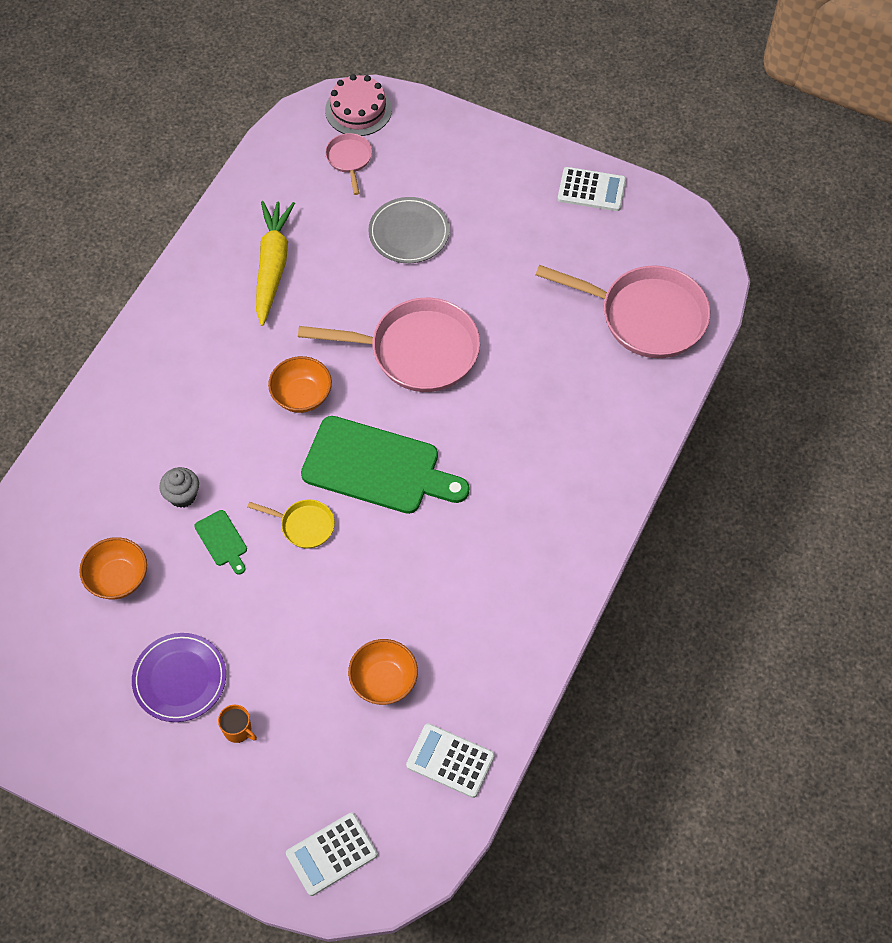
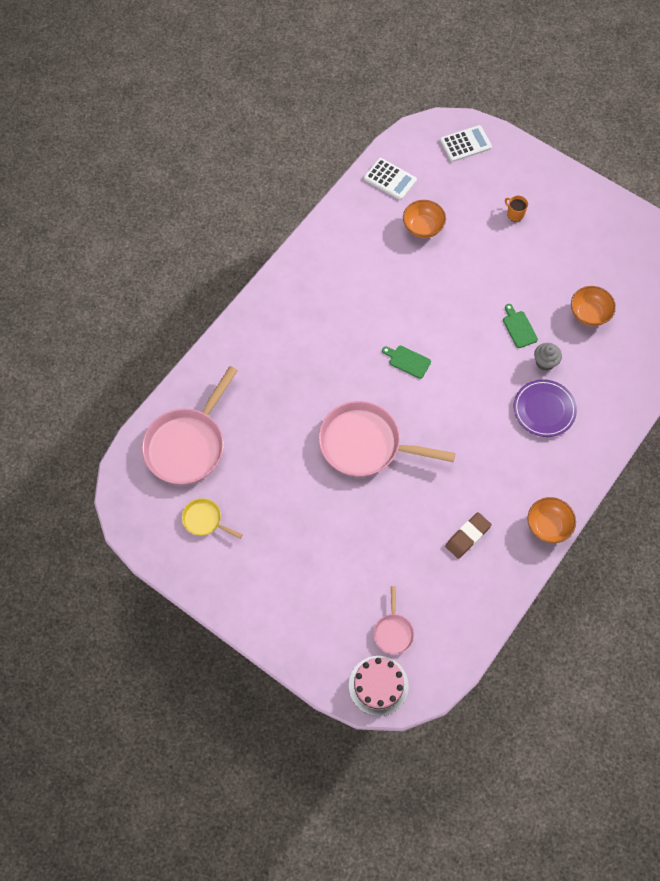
camera: 170 degrees left, 5 degrees up
purple plate [132,633,226,722] -> purple plate moved to [514,379,577,437]
yellow pan [247,500,335,549] -> yellow pan moved to [182,498,243,539]
yellow carrot [256,201,295,326] -> brown eraser [445,512,492,559]
orange bowl [268,356,332,413] -> orange bowl moved to [527,497,576,543]
green cutting board [301,416,469,514] -> green cutting board [382,346,431,379], size x0.43
grey plate [368,197,450,263] -> none
pink pan [536,265,710,358] -> pink pan turned 90 degrees counterclockwise [142,366,238,485]
white calculator [558,167,626,211] -> none

